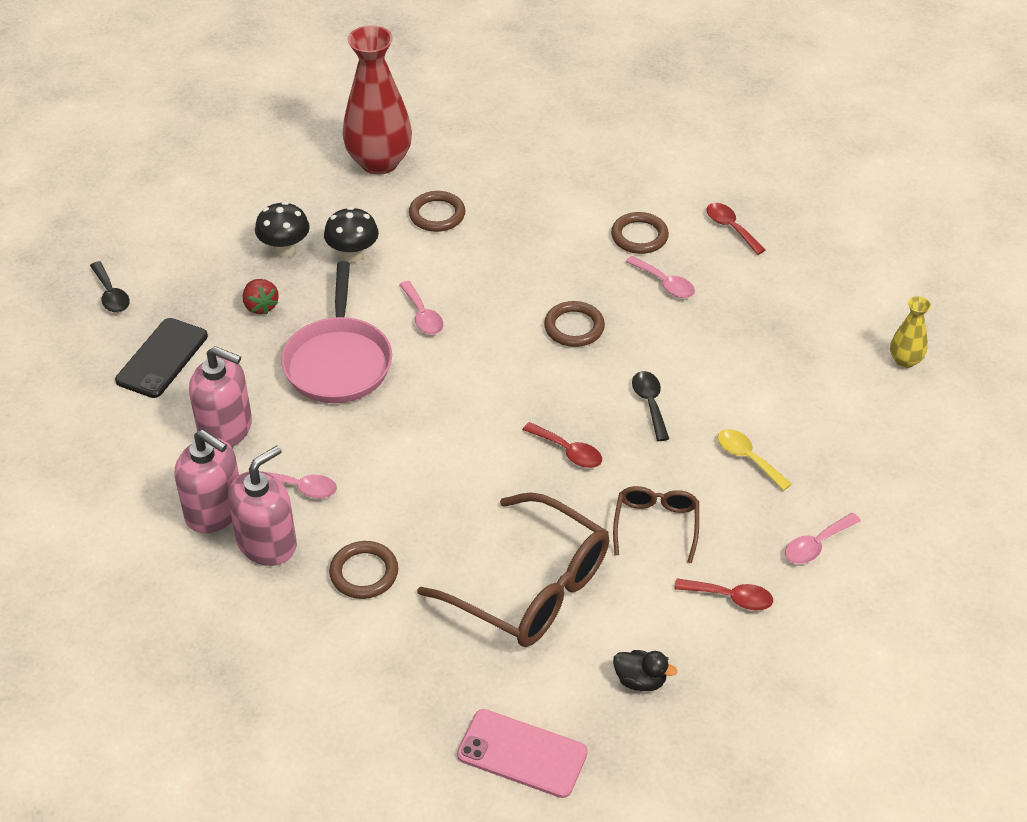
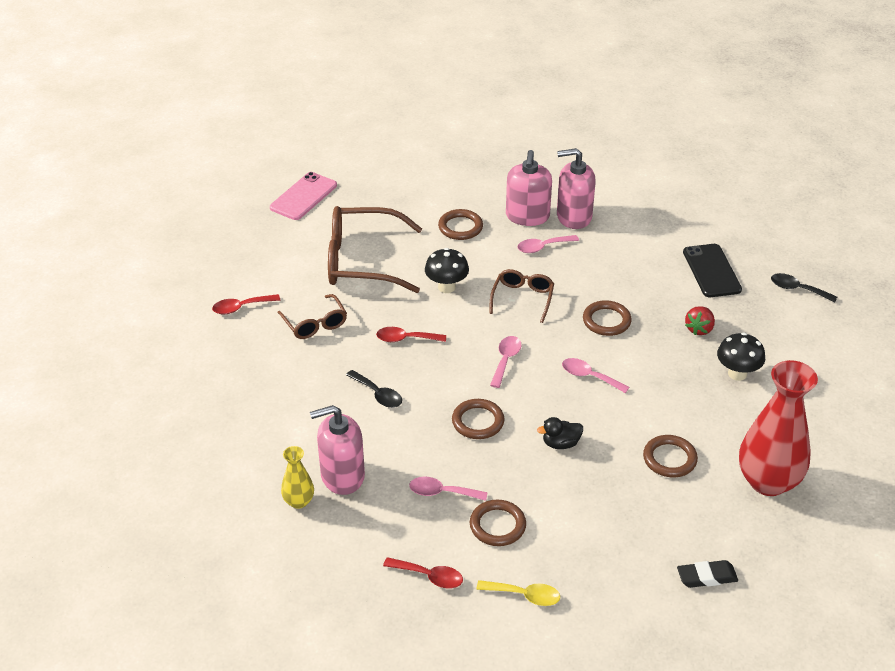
camera: 145 degrees right, 5 degrees down
pink soap dispenser [189,346,252,447] -> pink soap dispenser moved to [310,405,365,495]
red strawberry [243,279,279,314] -> red strawberry turned 90 degrees counterclockwise [685,306,715,335]
pink pan [281,261,392,403] -> brown ring [583,300,632,336]
black mushroom [324,207,379,263] -> black mushroom moved to [425,248,469,293]
pink phone [457,709,588,798] -> pink phone turned 45 degrees counterclockwise [270,172,337,220]
black duck [613,650,677,691] -> black duck moved to [537,417,583,449]
yellow spoon [717,429,792,491] -> yellow spoon moved to [476,580,560,606]
pink spoon [785,513,861,564] -> pink spoon moved to [490,336,522,388]
yellow vase [890,296,931,368] -> yellow vase moved to [281,446,314,509]
none -> brown glasses [489,269,554,323]
none -> black eraser [677,560,738,588]

